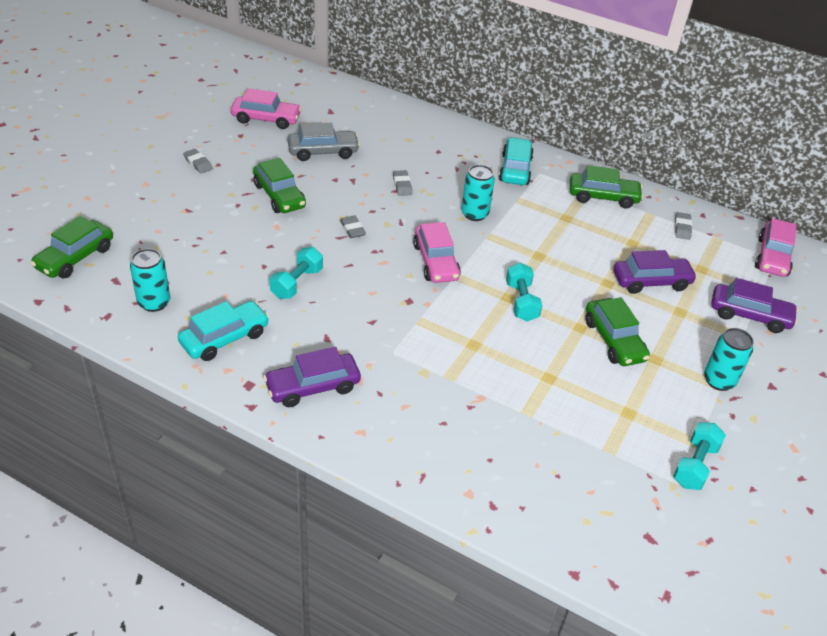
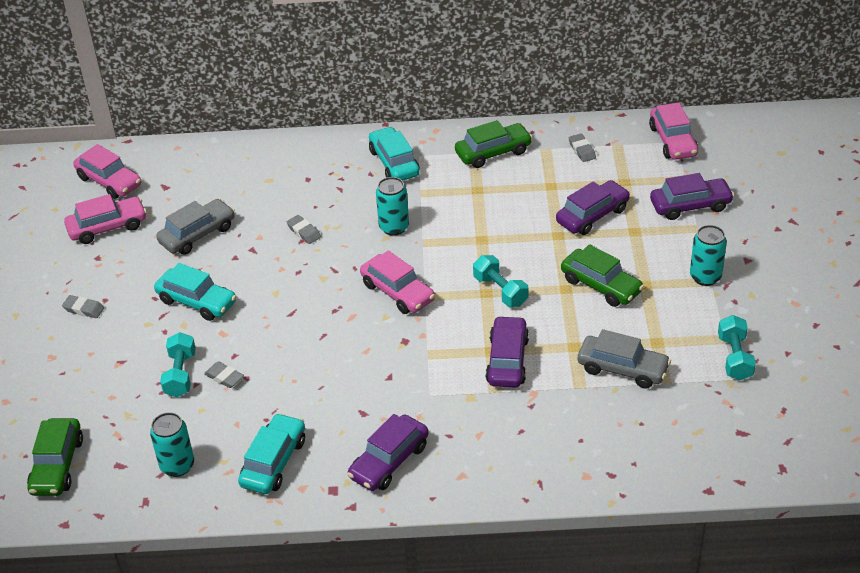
camera: 25 degrees left, 0 degrees up
green car [253,158,306,213] -> turquoise car [154,263,237,321]
turquoise dumbbell [270,247,323,299] -> turquoise dumbbell moved to [160,332,196,397]
grey eraser [340,216,366,238] -> grey eraser moved to [204,361,244,388]
none -> pink car [73,144,141,199]
none -> purple car [486,316,529,388]
none -> grey car [578,329,671,389]

